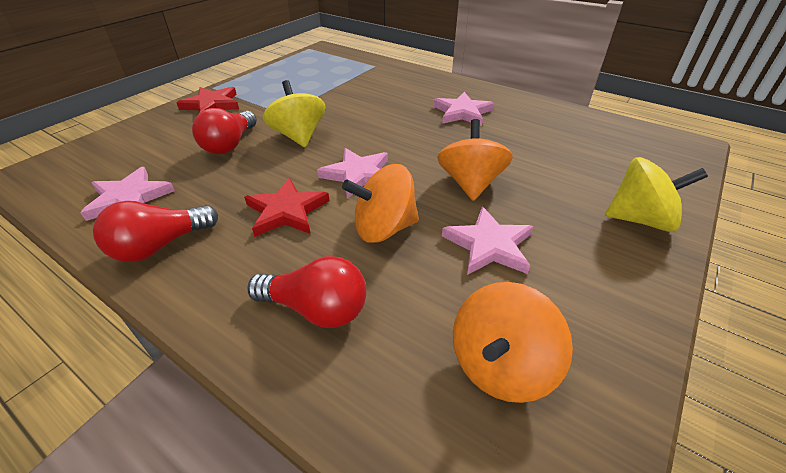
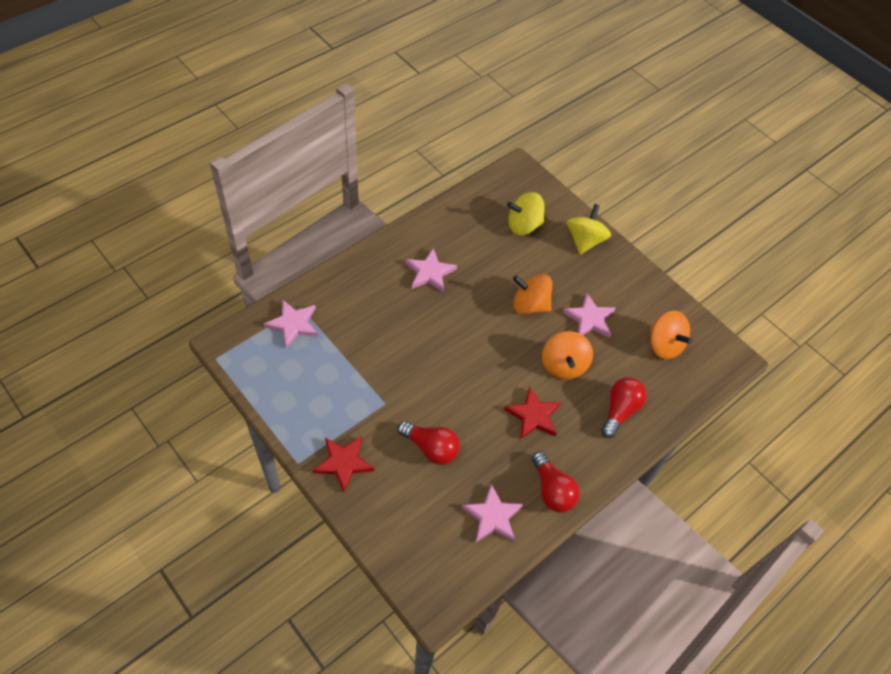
camera: 80 degrees left, 15 degrees up
yellow spinning top [263,80,325,147] -> yellow spinning top moved to [507,192,545,235]
pink star [317,148,388,199] -> pink star moved to [264,299,318,348]

